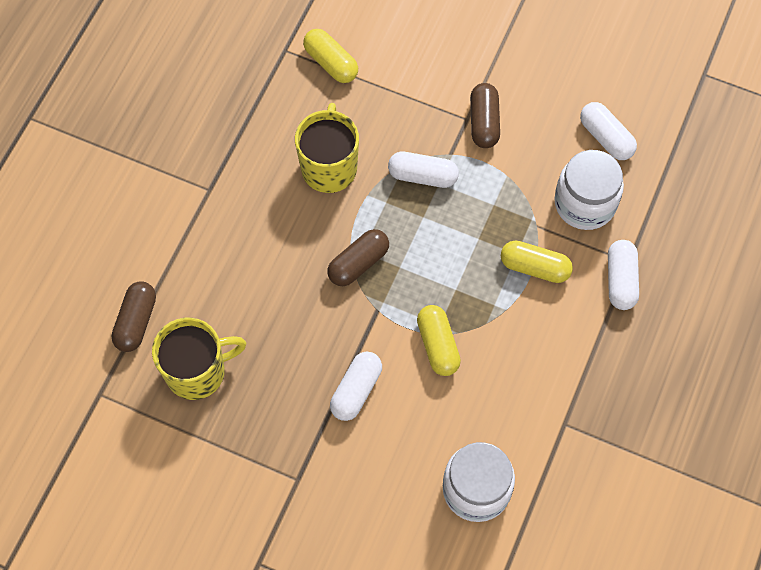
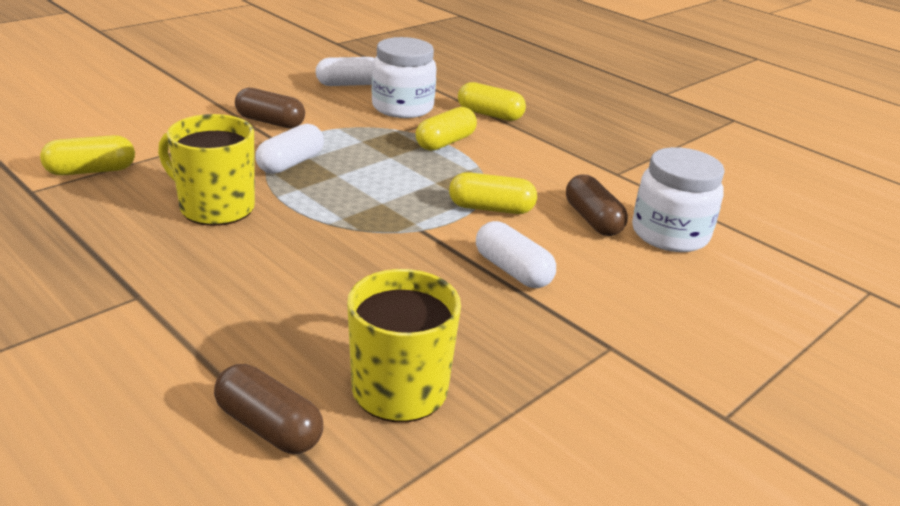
camera: 70 degrees left, 35 degrees down
brown capsule [327,229,389,286] -> brown capsule moved to [566,175,628,236]
white capsule [608,240,639,310] -> yellow capsule [458,82,526,121]

